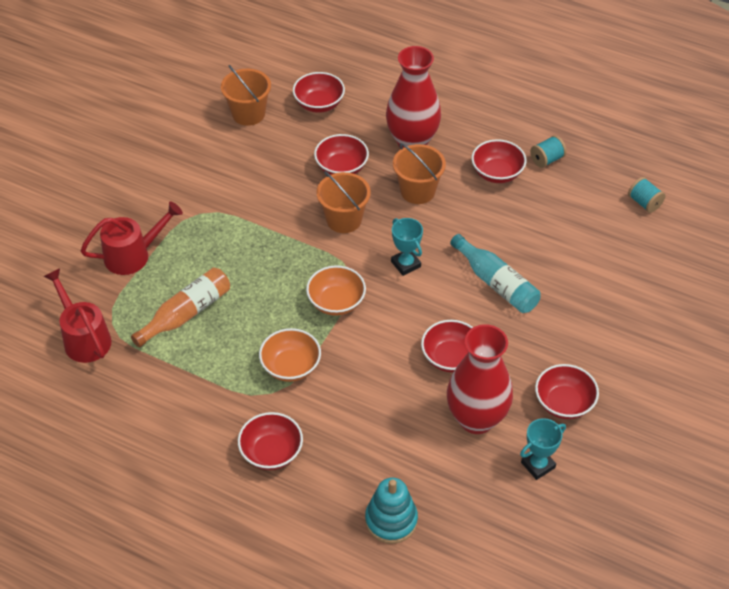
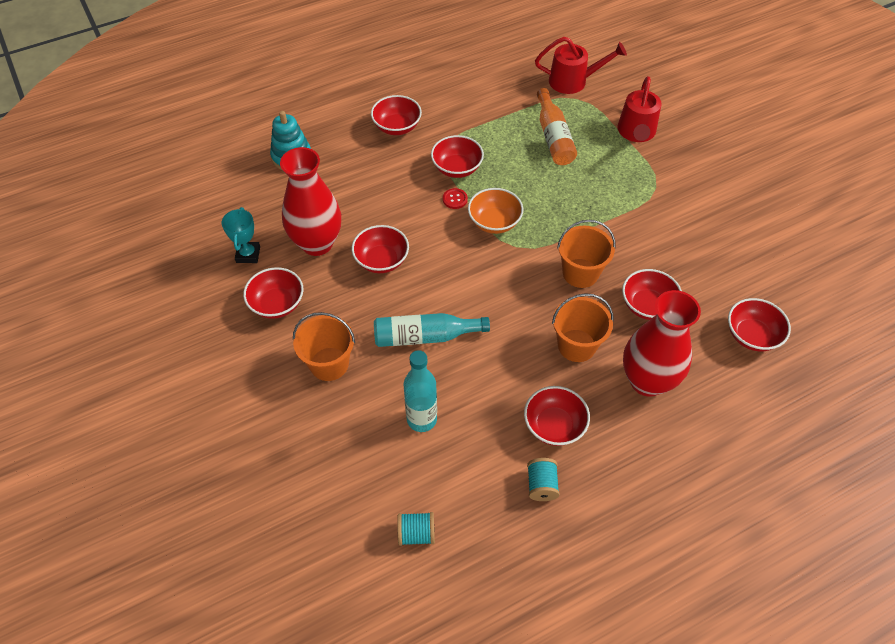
camera: 125 degrees right, 5 degrees up
orange bucket [221,65,271,126] -> orange bucket moved to [293,312,355,381]
orange bowl [259,328,321,382] -> red bowl [431,135,484,178]
turquoise trophy [391,218,423,276] -> none
none -> turquoise bottle [404,350,437,432]
none -> red button [443,188,468,209]

